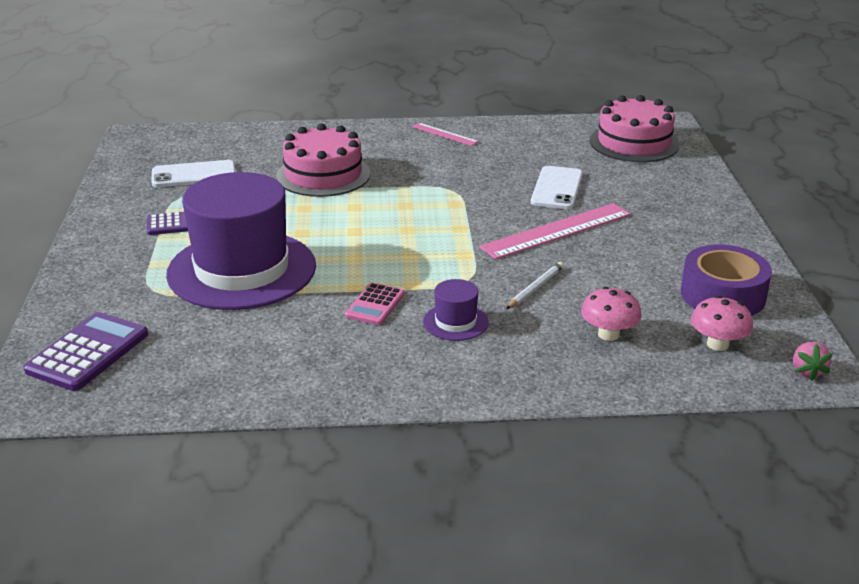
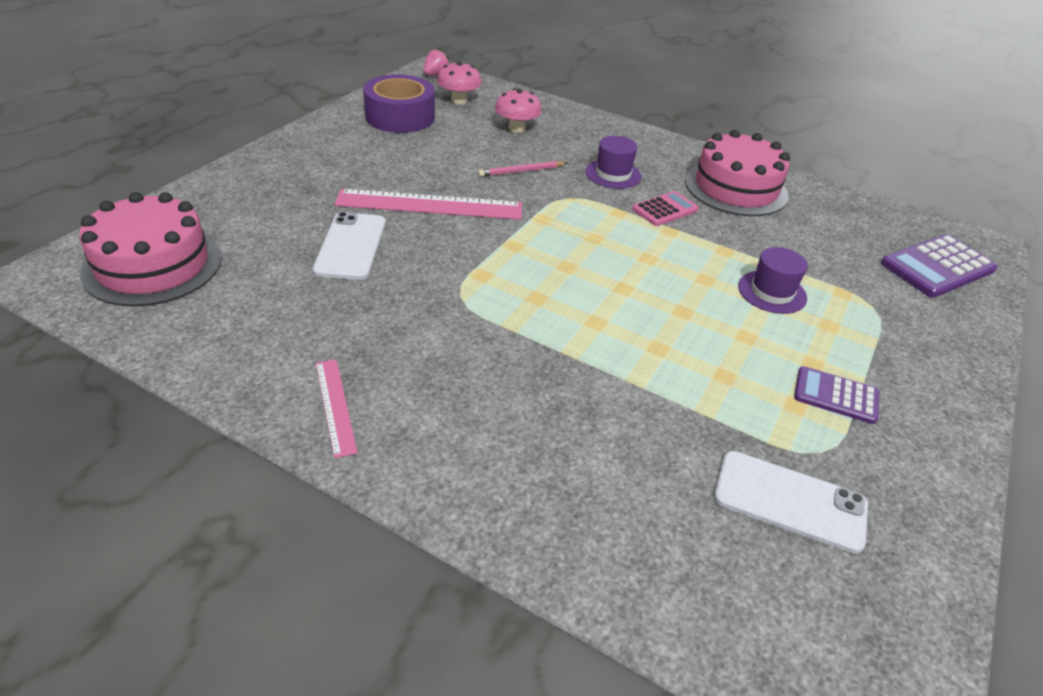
camera: 150 degrees left, 10 degrees up
purple hat [166,172,316,310] -> purple hat [738,247,808,314], size x0.41
pink cake [276,124,371,197] -> pink cake moved to [685,130,790,216]
white pencil [506,262,564,309] -> pink pencil [478,161,567,177]
white phone [531,166,583,209] -> white phone turned 45 degrees counterclockwise [313,212,386,280]

